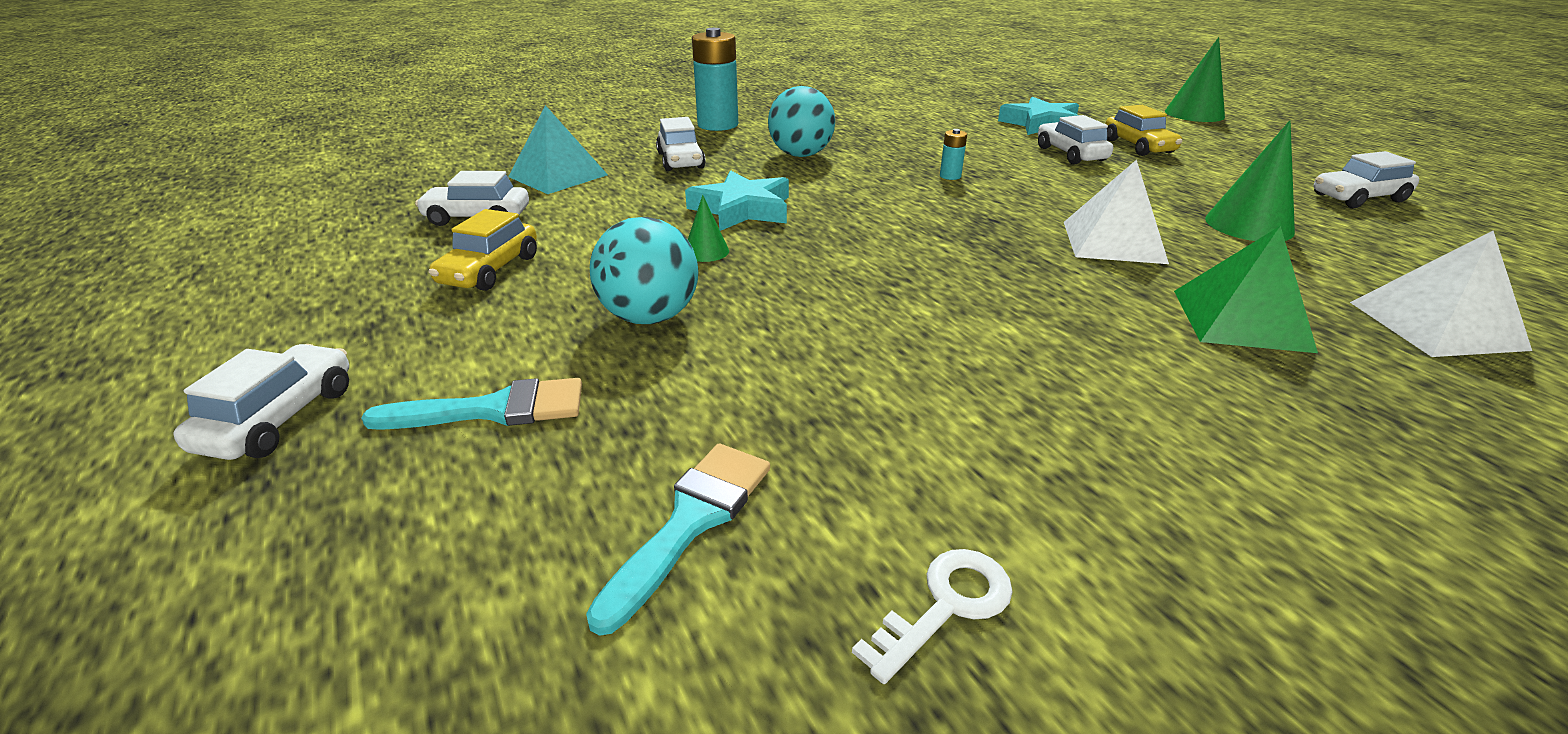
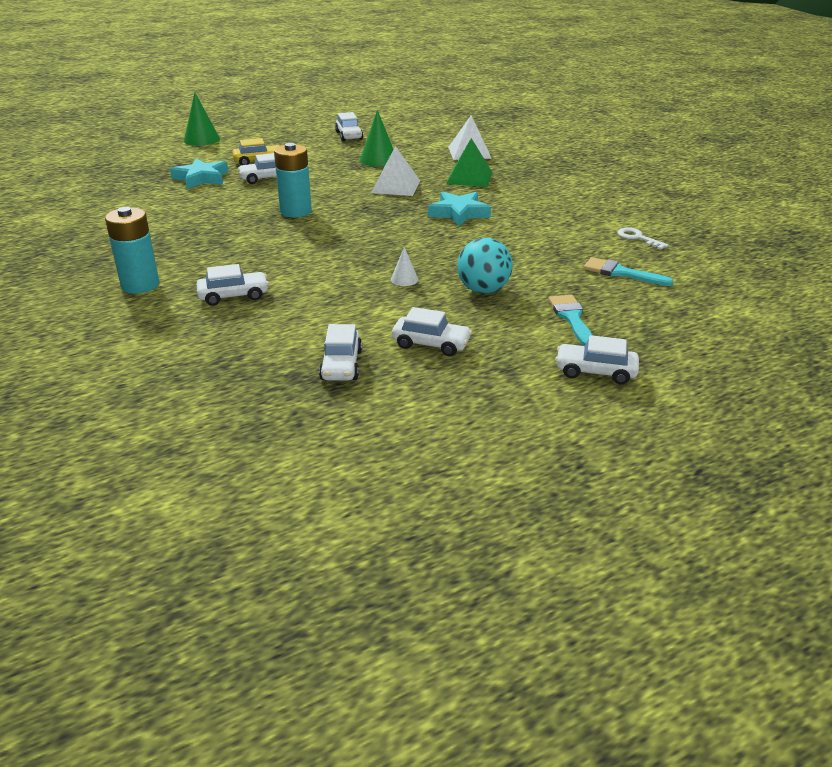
camera: 90 degrees left, 0 degrees up
yellow car [429,209,537,291] -> white car [392,307,472,356]
turquoise pyramid [508,105,608,194] -> none
turquoise star [685,170,789,231] -> turquoise star moved to [428,191,491,227]
green cone [688,195,729,262] -> white cone [391,247,418,286]
turquoise ball [768,86,835,157] -> none
turquoise battery [940,129,967,180] -> turquoise battery [274,143,312,217], size x2.29

